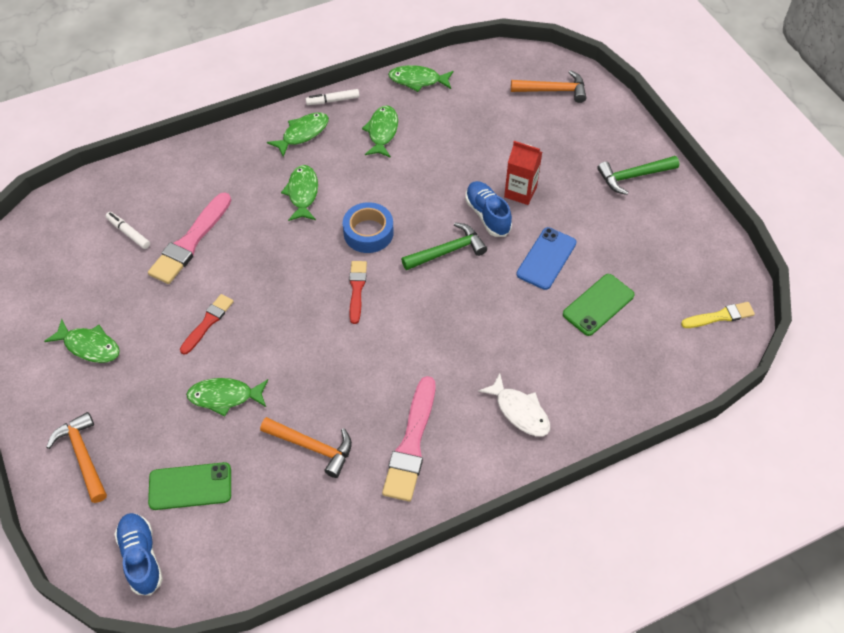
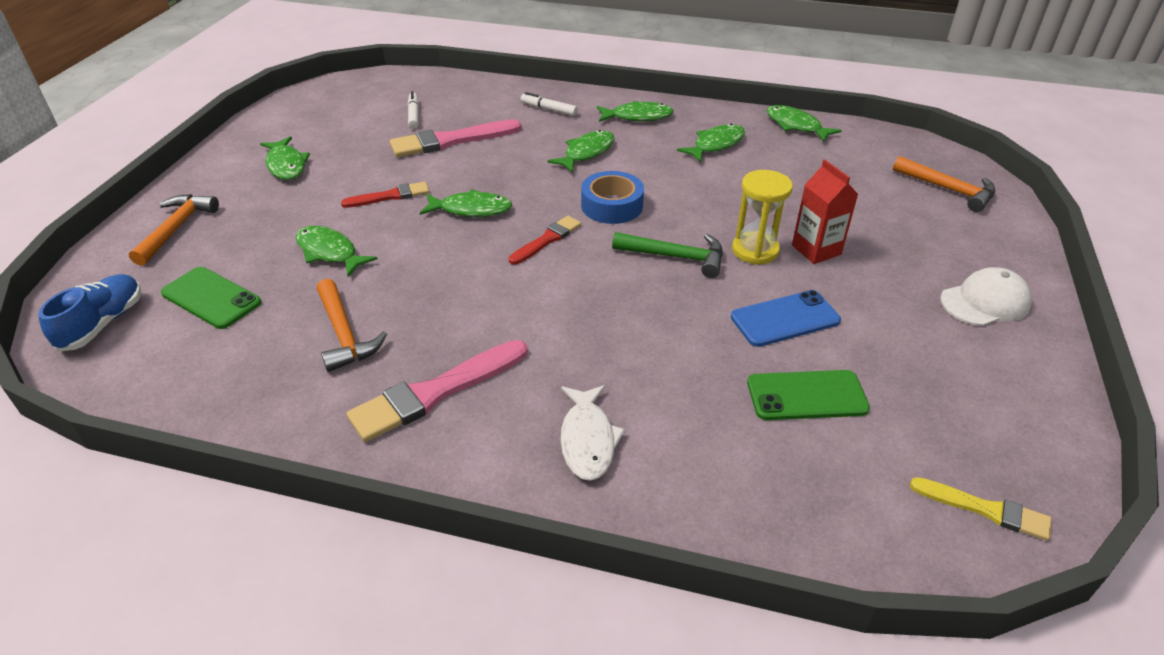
camera: 40 degrees right, 15 degrees down
white marker [305,89,360,105] -> white marker moved to [520,92,578,116]
blue shoe [465,181,512,237] -> yellow hourglass [732,170,793,265]
green hammer [597,156,679,195] -> white cap [941,267,1032,326]
none -> green fish [420,189,512,217]

